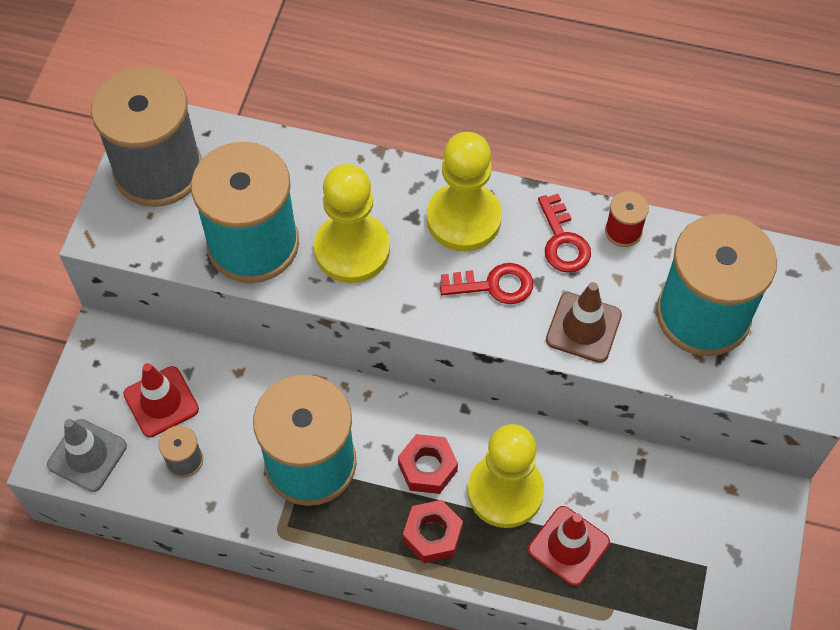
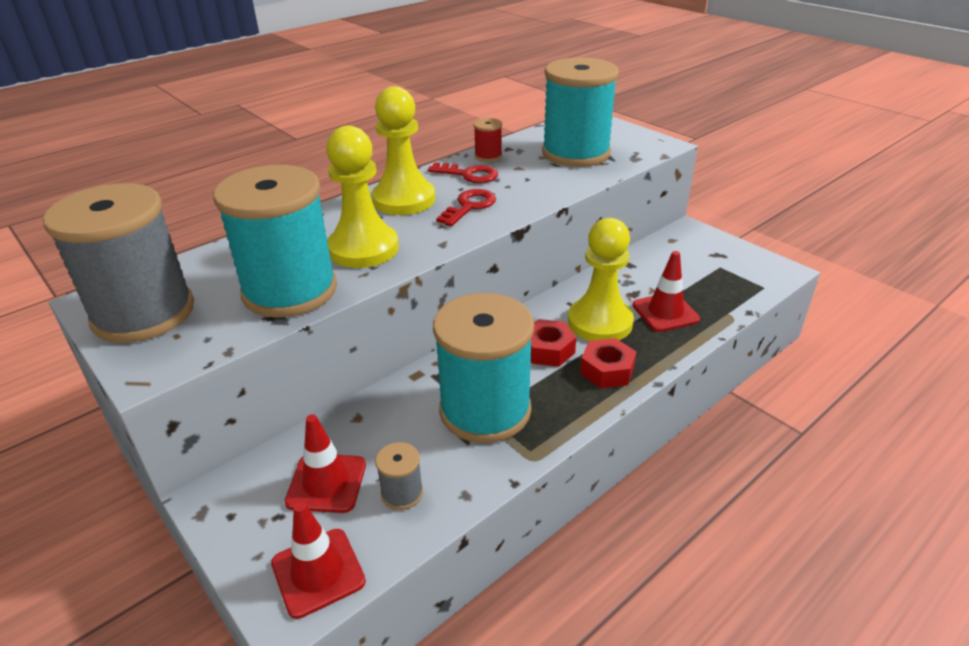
camera: 55 degrees left, 25 degrees down
grey traffic cone [47,419,127,492] -> red traffic cone [271,502,366,619]
brown traffic cone [546,282,622,363] -> none

